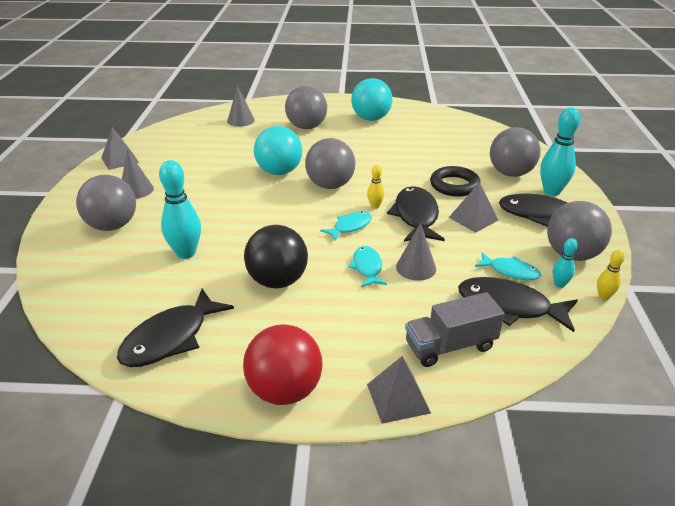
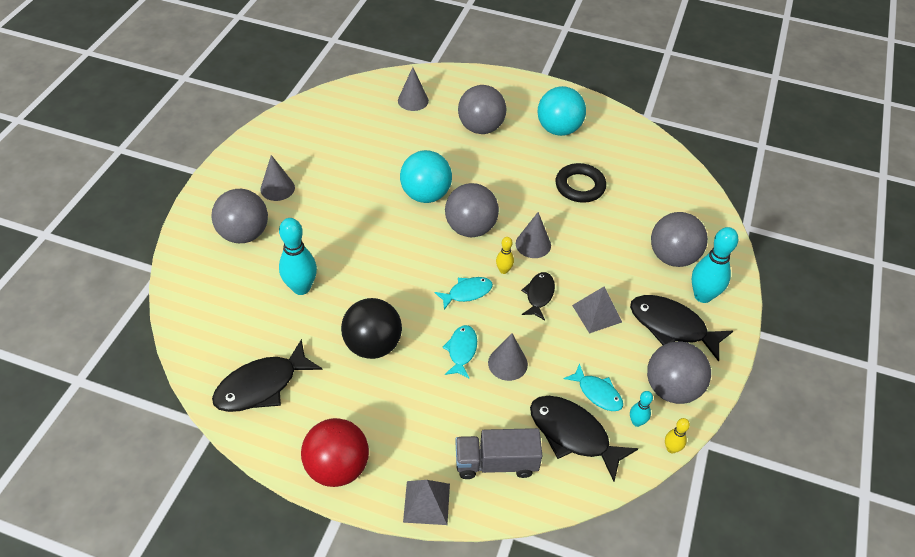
camera: 15 degrees right, 15 degrees up
grey pyramid [101,127,139,170] -> none
black fish [387,186,445,242] -> black fish [521,272,555,320], size x0.59
black ring [430,166,481,196] -> black ring moved to [556,163,606,203]
none -> grey cone [516,212,551,258]

